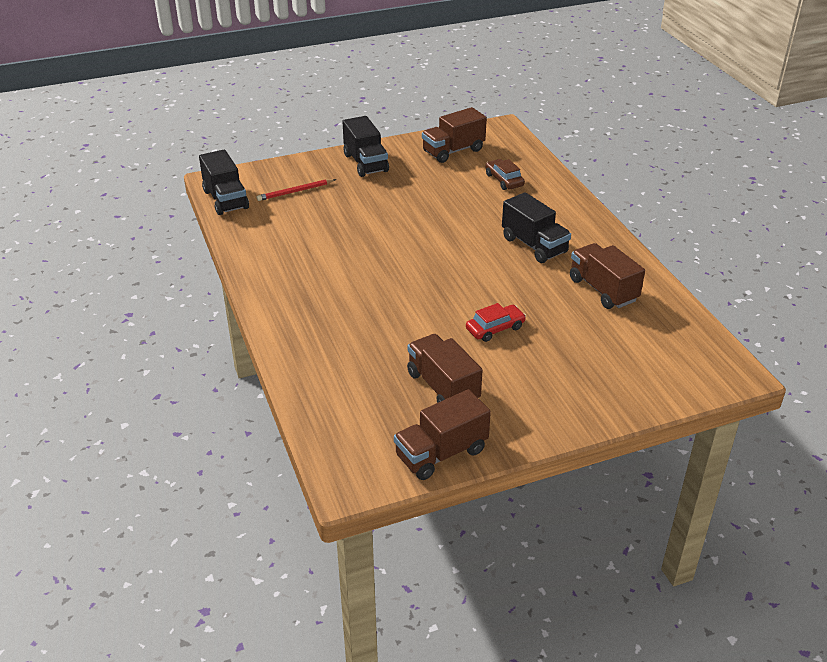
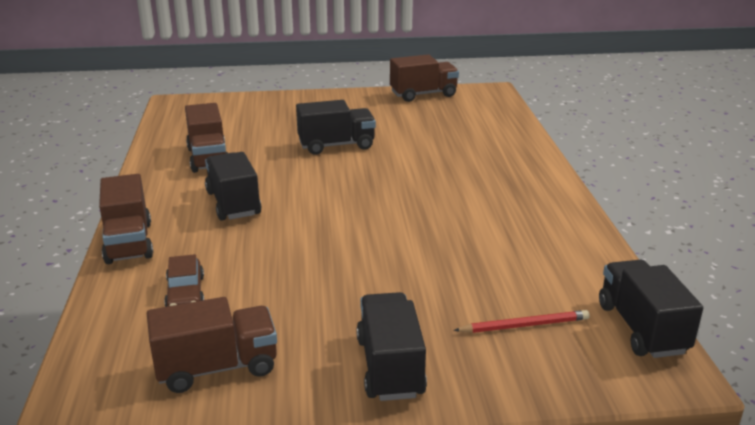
camera: 165 degrees left, 10 degrees down
brown truck [407,334,483,403] -> brown truck moved to [99,174,153,264]
red car [466,303,526,342] -> black truck [296,100,376,155]

